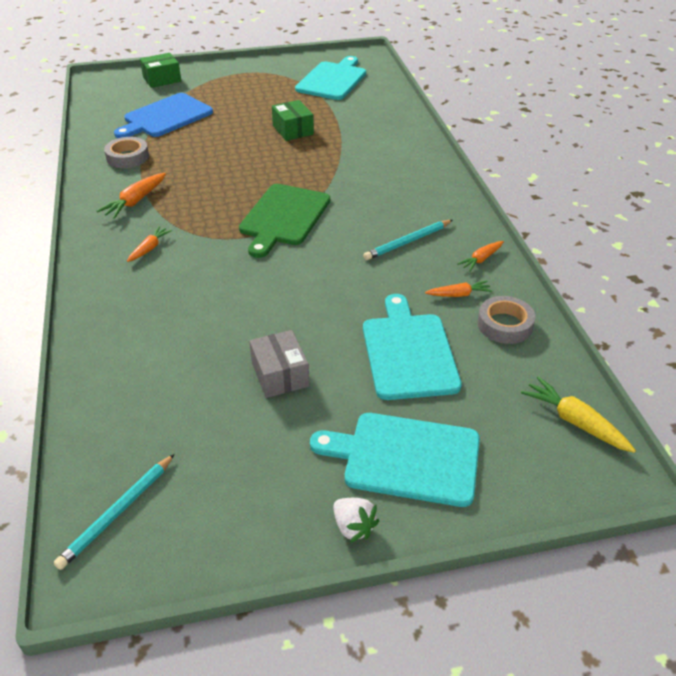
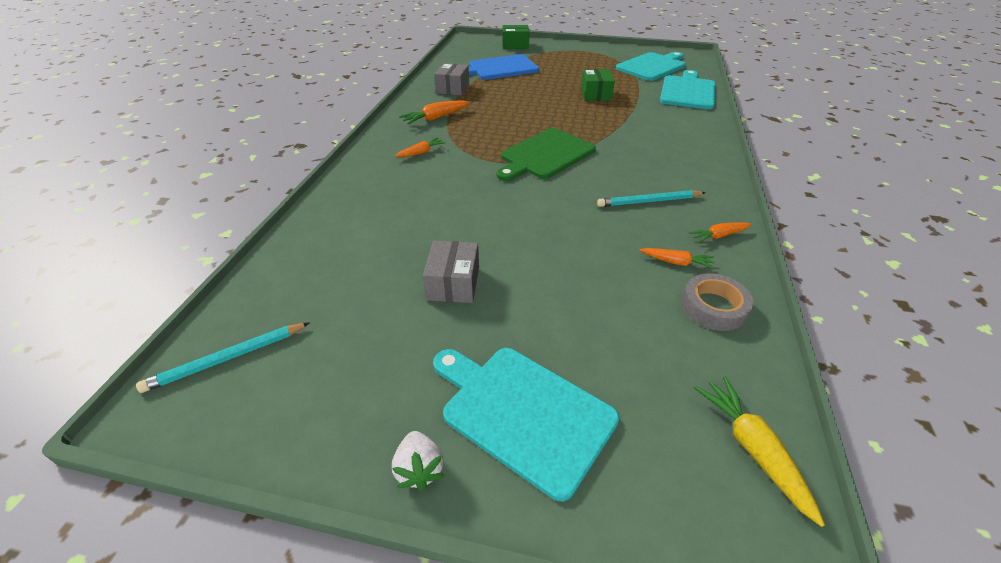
camera: 25 degrees right, 0 degrees up
grey tape [104,137,149,168] -> grey box [434,63,469,96]
turquoise cutting board [363,294,462,400] -> turquoise cutting board moved to [660,70,715,109]

